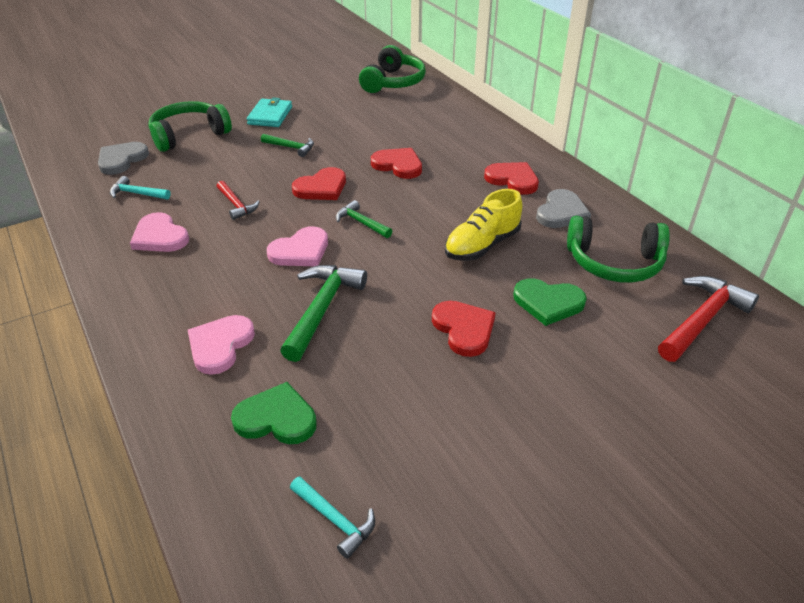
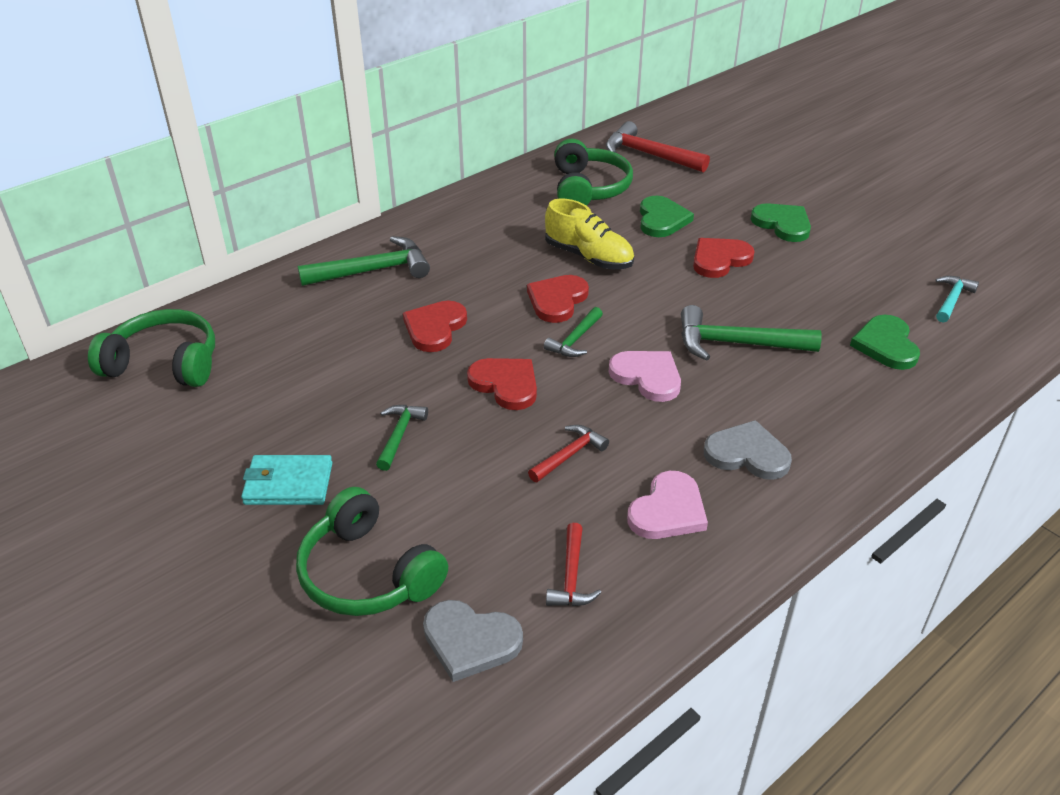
camera: 100 degrees left, 0 degrees up
turquoise hammer [110,176,171,200] -> red hammer [546,523,601,606]
pink heart [188,315,255,375] -> none
red heart [484,162,539,195] -> red heart moved to [527,275,589,323]
grey heart [536,189,591,228] -> grey heart moved to [704,420,792,480]
none -> green hammer [298,236,430,286]
none -> green heart [751,203,811,242]

